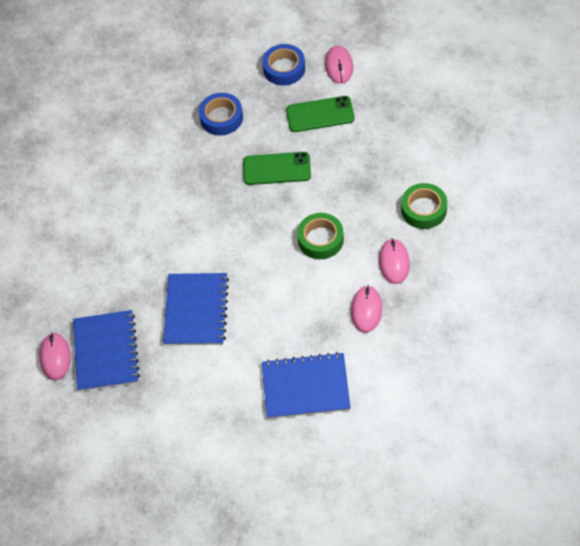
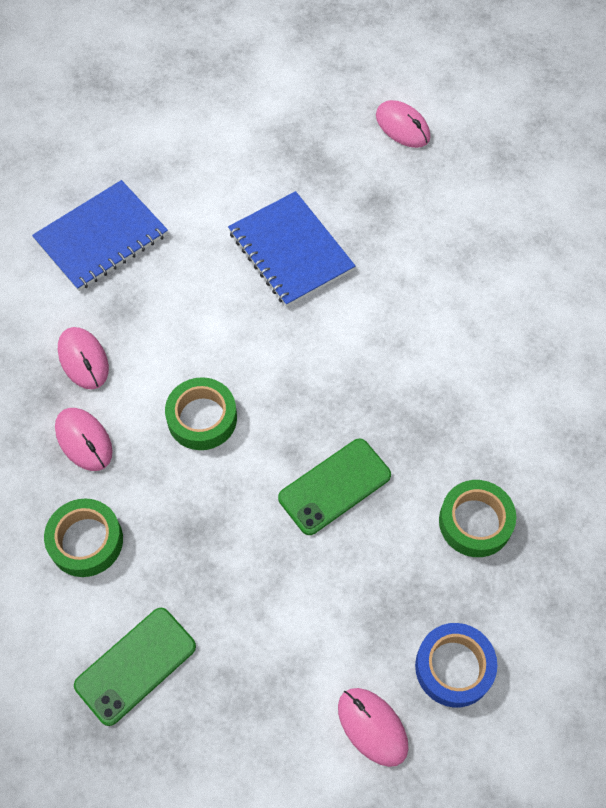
camera: 140 degrees right, 5 degrees up
blue notebook [73,310,140,392] -> none
blue tape [199,93,243,135] -> green tape [439,480,516,557]
green phone [286,96,355,132] -> green phone moved to [74,608,196,726]

